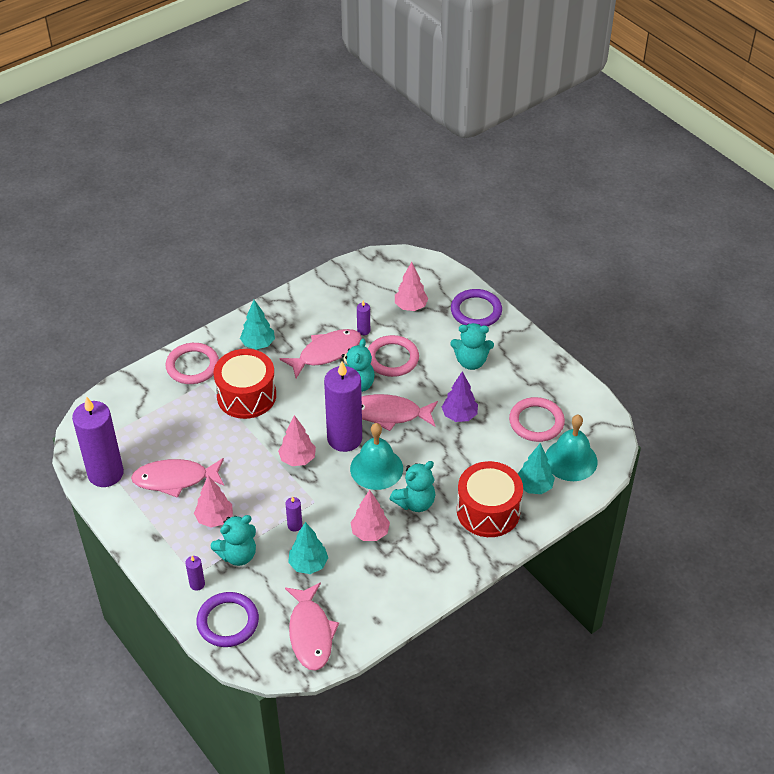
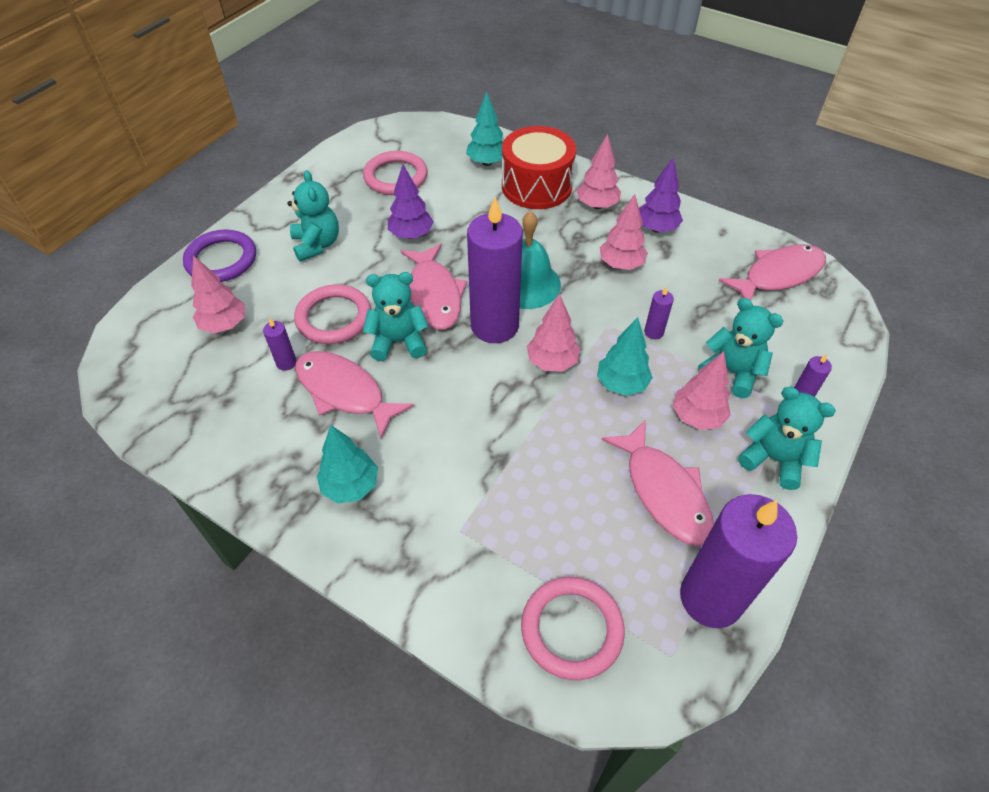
camera: 110 degrees left, 5 degrees up
pink ring [165,343,219,384] -> pink ring moved to [521,577,625,680]
purple ring [196,592,259,647] -> none
red drum [214,349,276,419] -> none
turquoise tree [288,522,328,574] -> turquoise tree moved to [597,317,653,396]
turquoise teddy bear [390,461,436,512] -> turquoise teddy bear moved to [738,387,836,490]
turquoise bell [546,415,598,481] -> none
none -> pink tree [576,134,621,209]
none -> purple tree [639,157,683,233]

